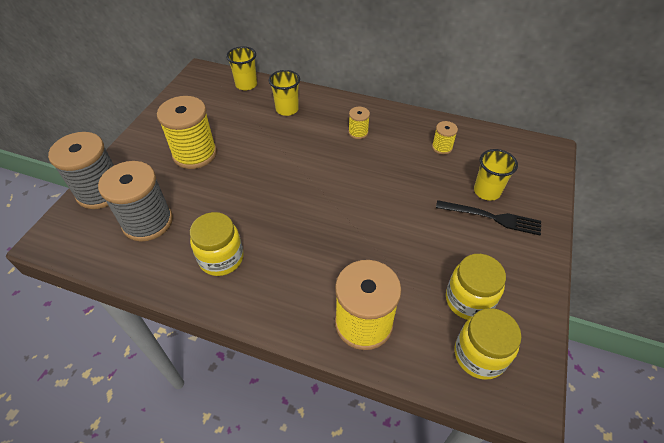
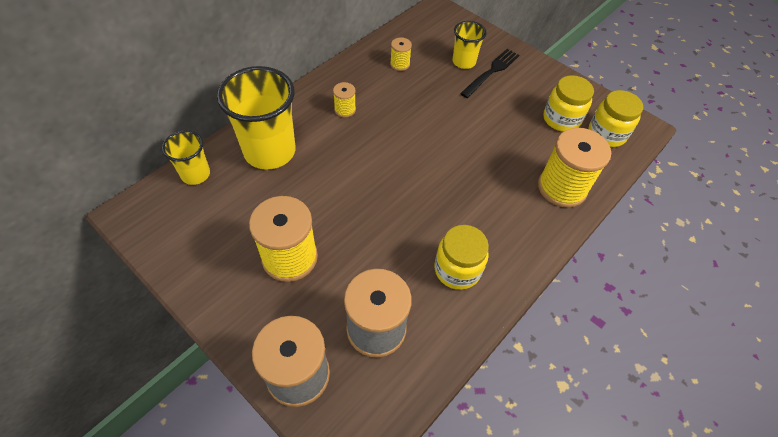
camera: 70 degrees left, 5 degrees up
yellow cup [269,70,300,116] -> yellow cup [217,66,296,170], size x1.86

